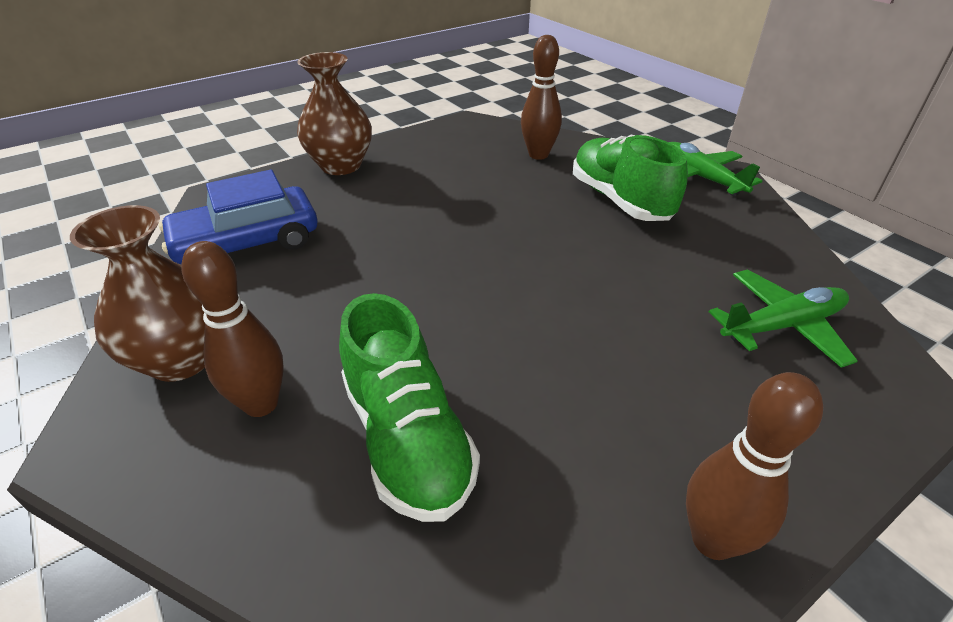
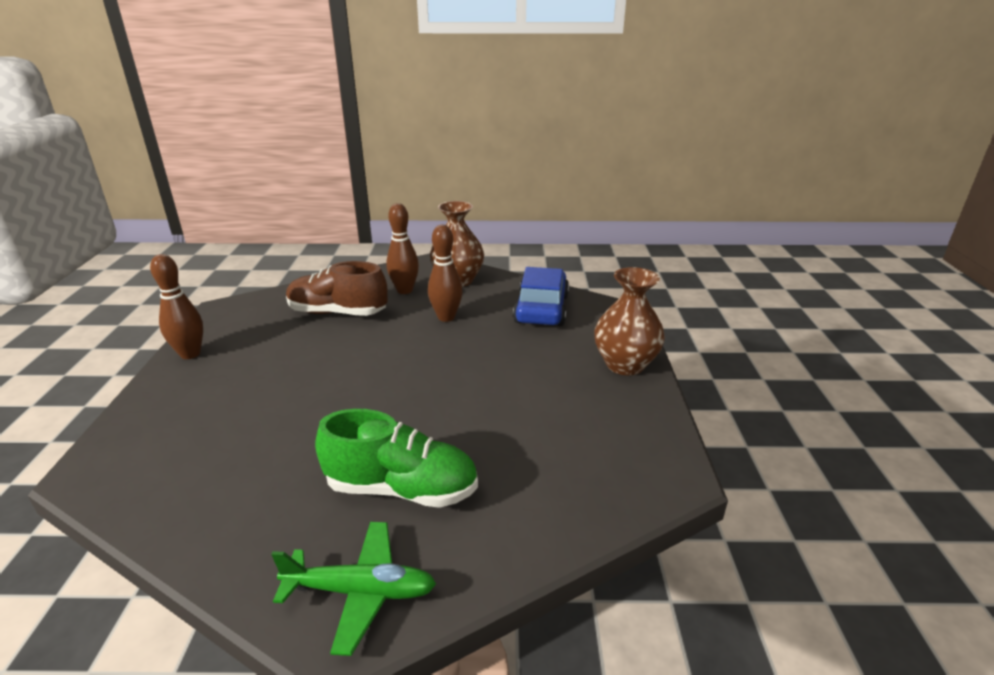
camera: 125 degrees right, 10 degrees down
green shoe [339,293,480,522] -> brown shoe [286,261,388,316]
brown bowling pin [521,35,562,160] -> brown bowling pin moved to [428,225,463,322]
green plane [709,269,858,368] -> none

